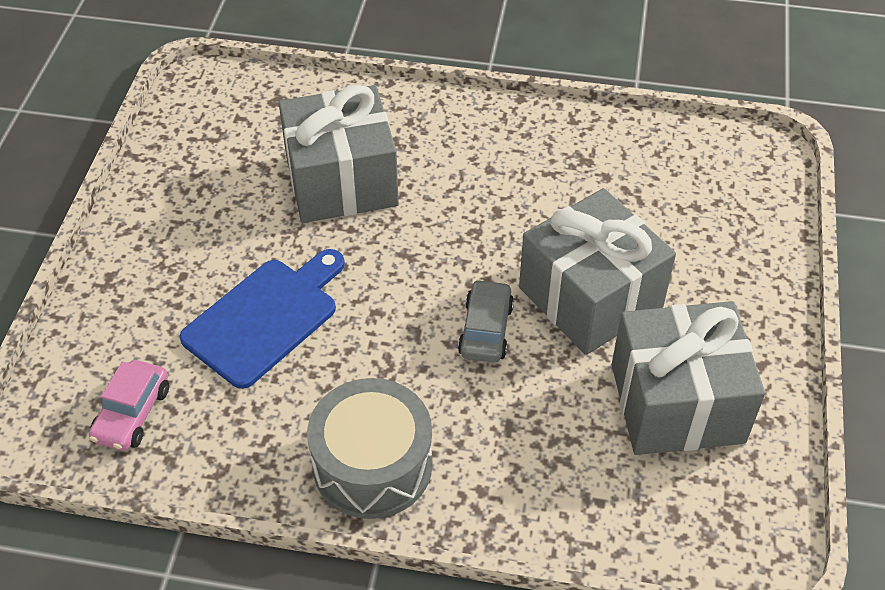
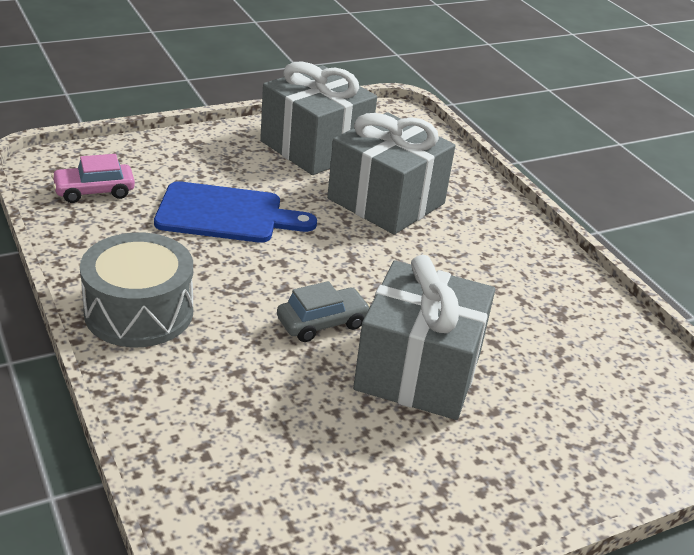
camera: 50 degrees right, 15 degrees down
grey gift [612,301,765,455] -> grey gift moved to [260,62,377,175]

